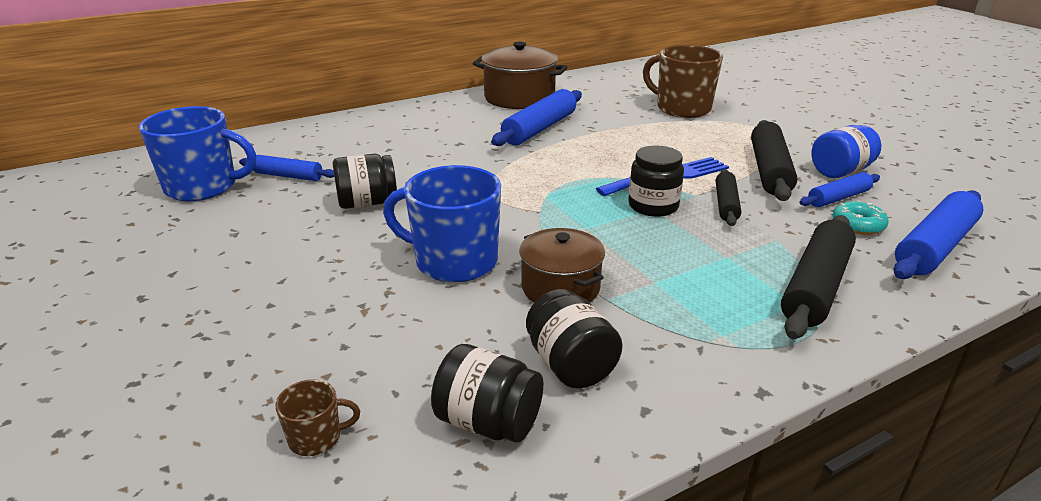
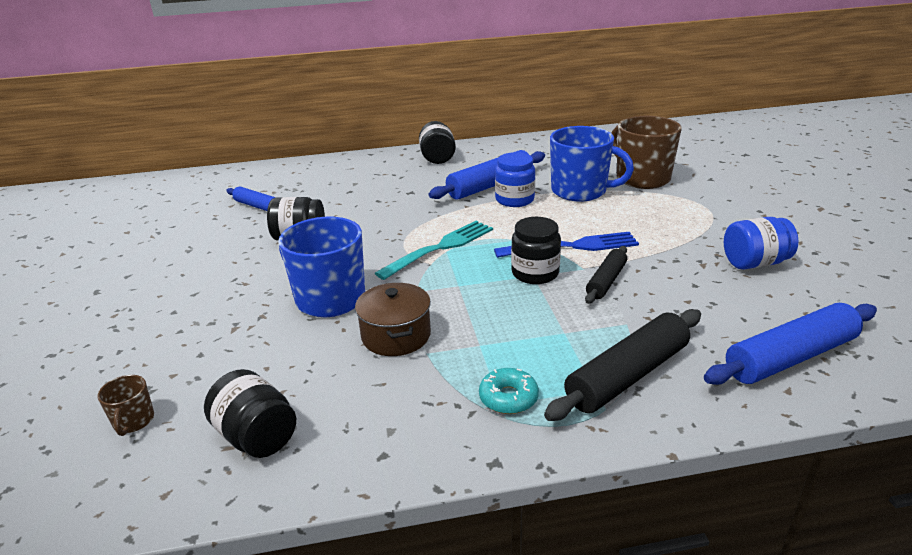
camera: 20 degrees right, 0 degrees up
blue mug [139,106,257,201] -> blue mug moved to [550,126,634,202]
brown mug [275,379,360,456] -> brown mug turned 75 degrees clockwise [97,375,154,436]
brown pot [473,42,567,109] -> none
black jar [526,289,623,389] -> black jar moved to [419,121,456,164]
black rolling pin [751,120,797,201] -> none
blue rolling pin [799,172,880,207] -> none
turquoise donut [832,201,889,235] -> turquoise donut moved to [479,368,539,414]
none -> turquoise fork [375,221,493,280]
none -> blue jar [495,152,535,207]

